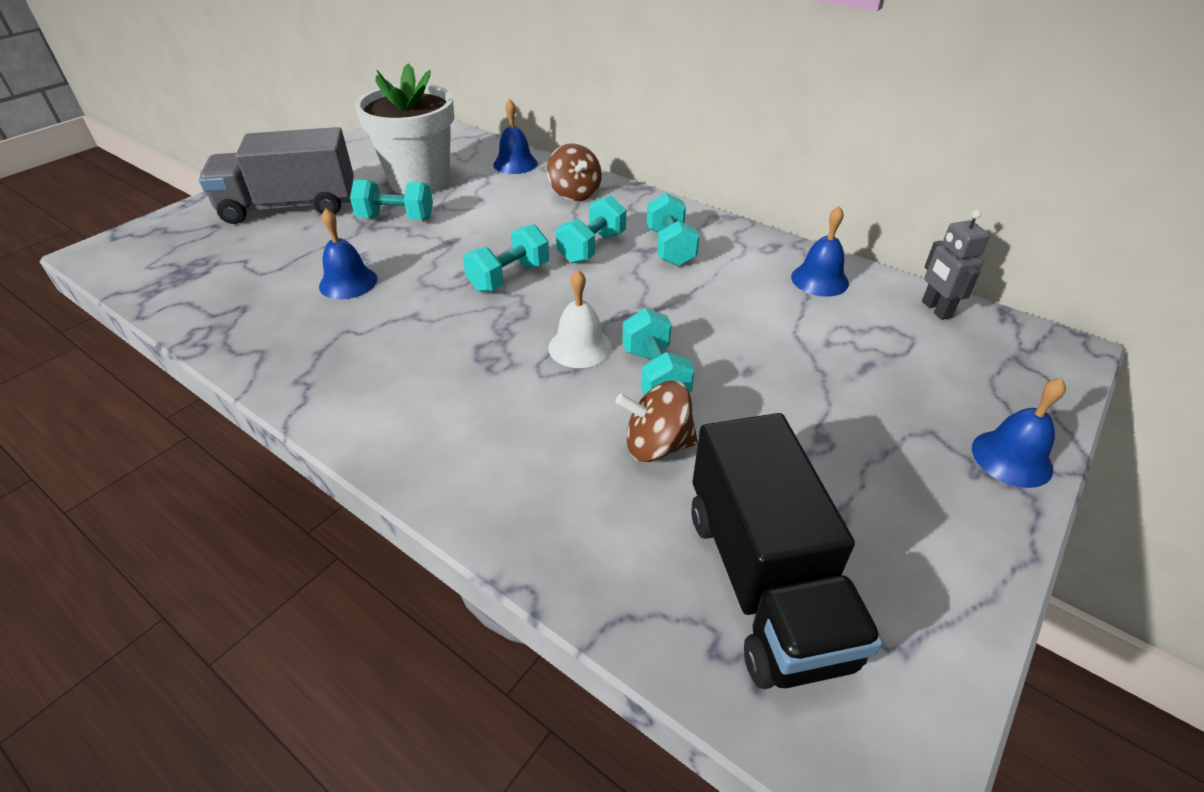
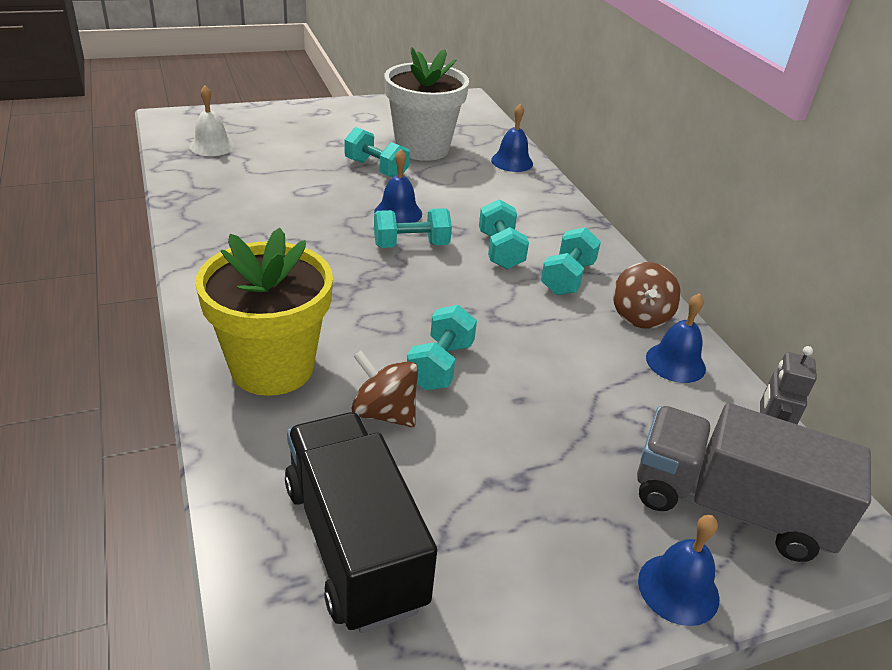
camera: 30 degrees right, 5 degrees down
grey truck [199,127,354,224] -> grey truck moved to [637,403,871,562]
blue bell [319,209,378,299] -> blue bell moved to [374,149,422,223]
brown spinning top [547,143,602,201] -> brown spinning top moved to [613,262,681,329]
white bell [548,270,612,368] -> white bell moved to [189,85,234,156]
turquoise dumbbell [556,195,626,264] -> turquoise dumbbell turned 75 degrees counterclockwise [479,199,529,269]
black truck [691,413,883,689] -> black truck turned 135 degrees clockwise [285,412,437,633]
none -> yellow flower pot [195,228,333,396]

